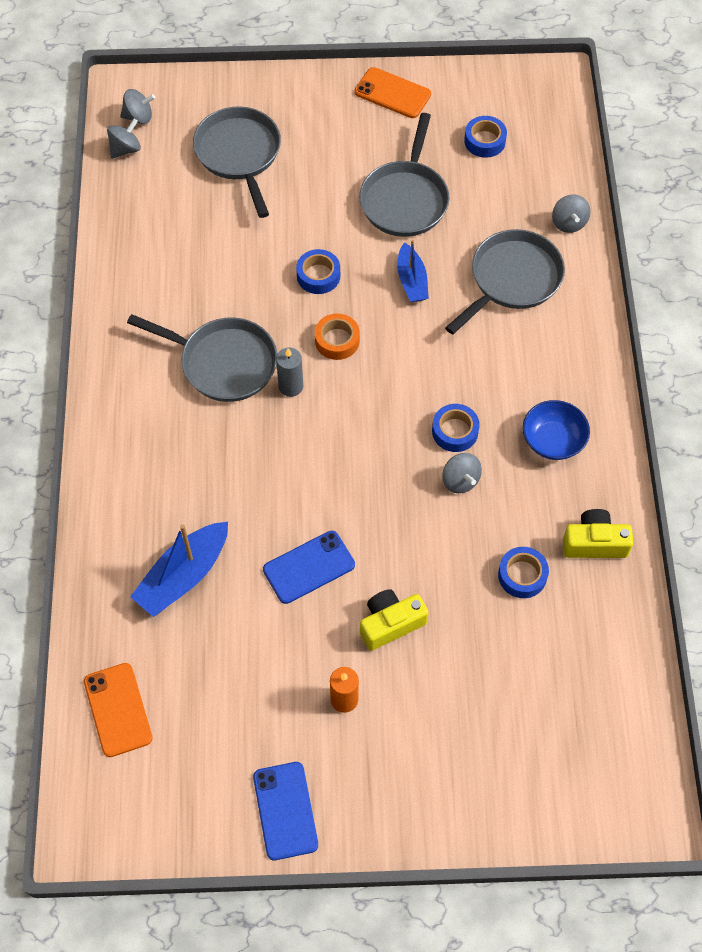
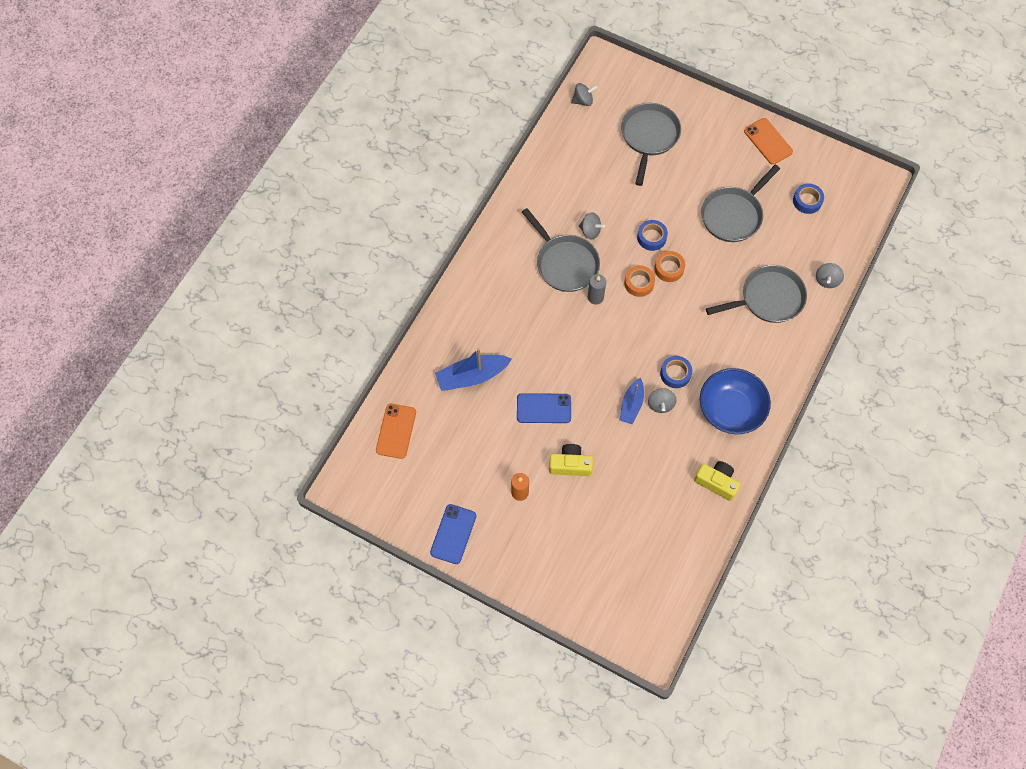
camera: 30 degrees right, 5 degrees up
grey spinning top [120,89,155,124] -> grey spinning top moved to [579,212,605,239]
blue boat [397,240,429,302] -> blue boat moved to [620,378,644,424]
blue tape [498,547,549,598] -> none
blue bowl [523,400,590,460] -> blue bowl [700,368,771,434], size x1.57
none -> orange tape [654,251,685,282]

